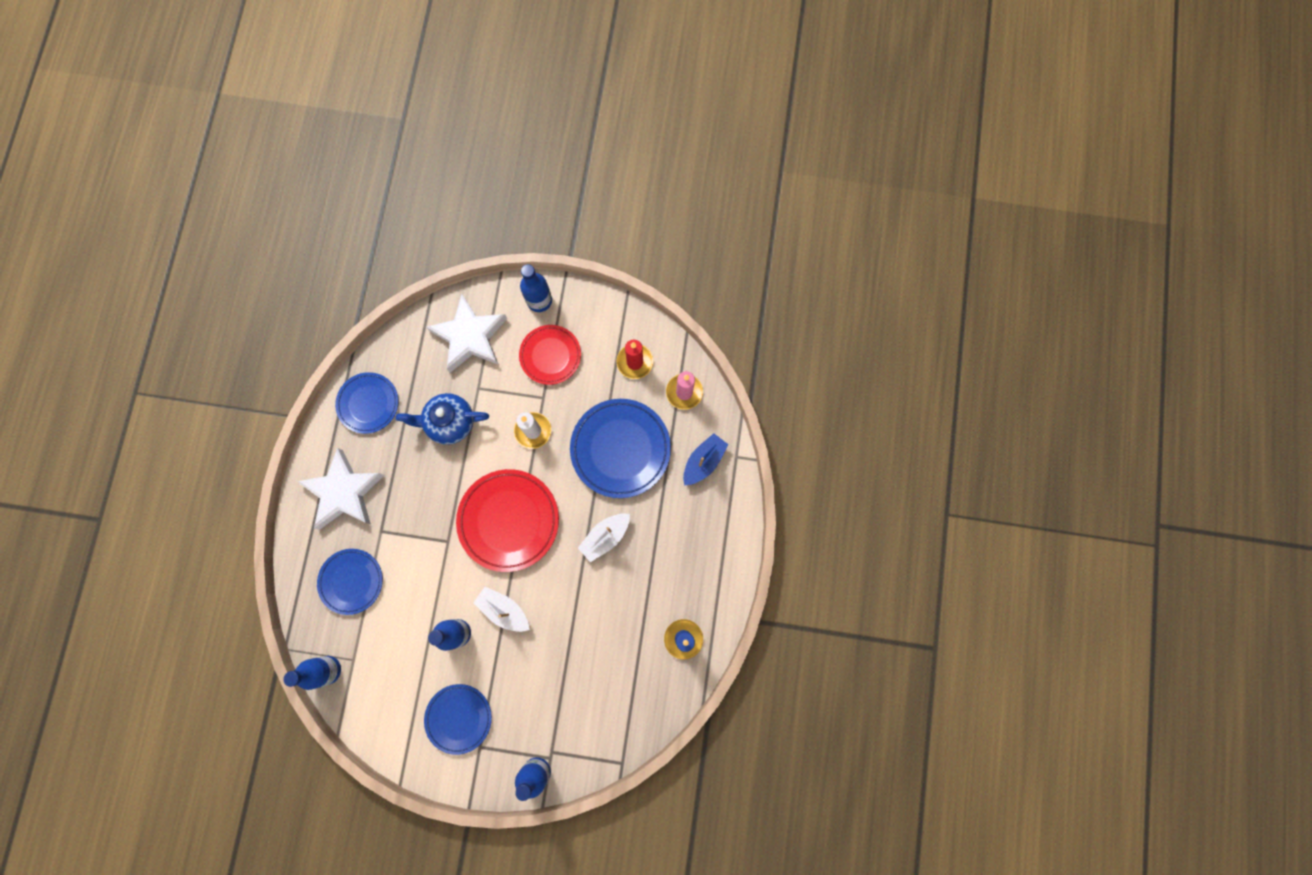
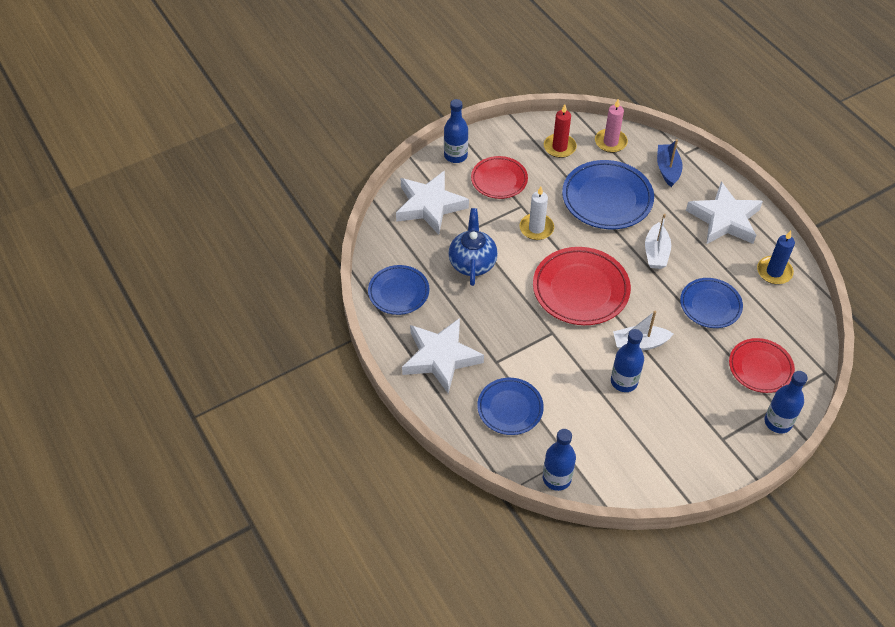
camera: 40 degrees left, 25 degrees down
blue teapot [396,393,489,445] -> blue teapot turned 135 degrees clockwise [448,208,498,286]
blue plate [424,684,492,755] -> blue plate moved to [680,278,743,328]
none -> white star [686,181,763,244]
none -> red plate [729,338,795,393]

